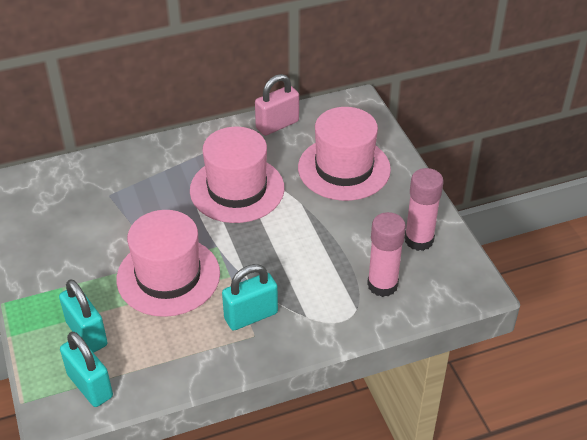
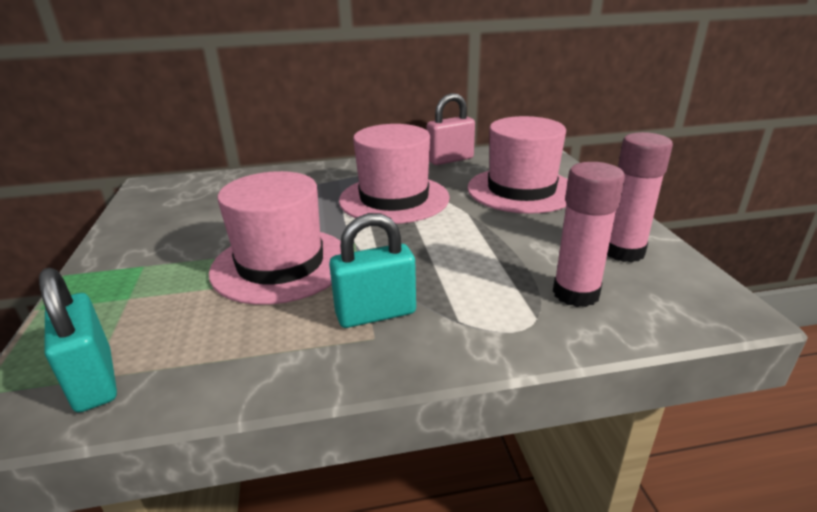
camera: 10 degrees right, 15 degrees down
turquoise padlock [59,279,108,353] -> none

